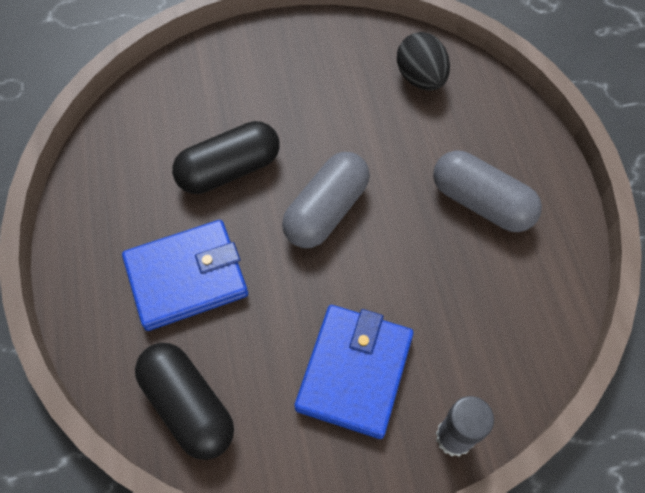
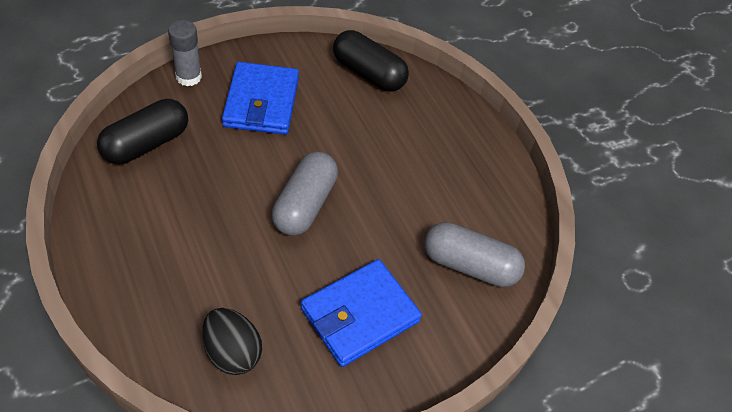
camera: 160 degrees right, 10 degrees down
blue wallet [122,220,248,331] -> blue wallet moved to [301,259,422,367]
black capsule [172,121,280,194] -> black capsule moved to [97,99,188,164]
grey capsule [433,151,542,232] -> grey capsule moved to [424,222,525,287]

